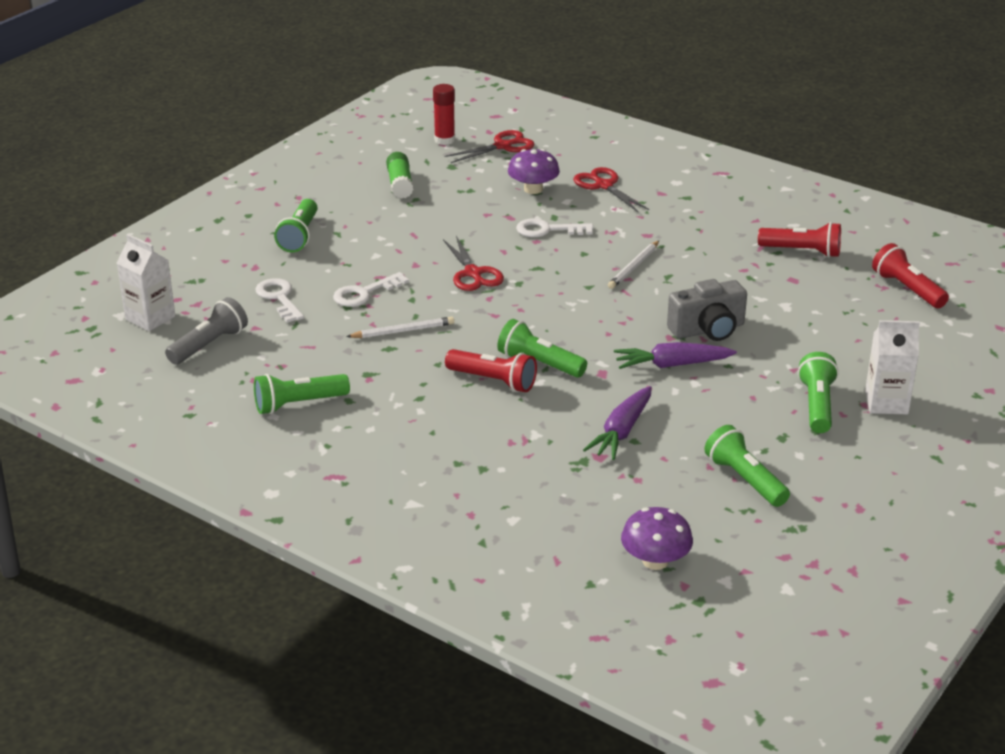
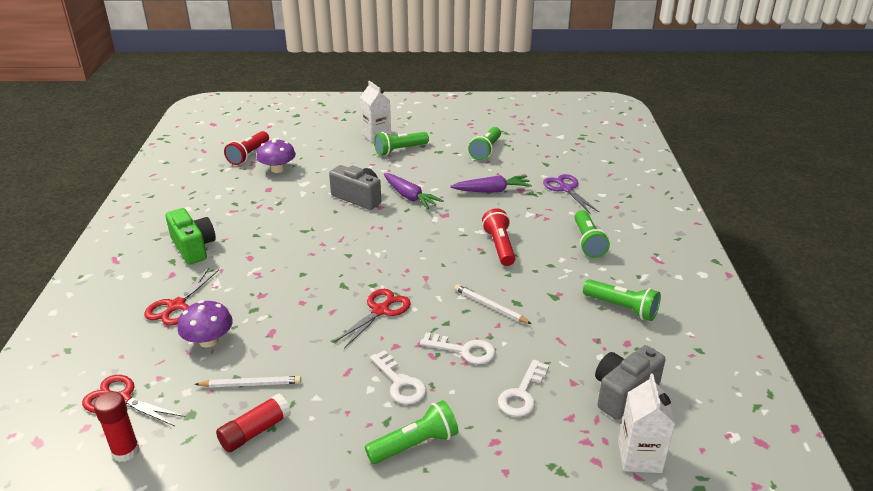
camera: 125 degrees left, 0 degrees up
grey flashlight [165,297,248,365] -> grey camera [595,345,665,420]
green glue stick [386,152,414,199] -> red glue stick [216,394,291,452]
green flashlight [497,319,587,377] -> green flashlight moved to [575,210,610,258]
white key [516,218,594,237] -> white key moved to [370,350,426,405]
white pencil [608,241,659,289] -> white pencil moved to [195,376,301,388]
purple mushroom [621,507,693,570] -> purple mushroom moved to [256,139,296,173]
red flashlight [758,222,841,258] -> none
none -> green camera [166,208,216,265]
none -> purple scissors [543,174,599,213]

